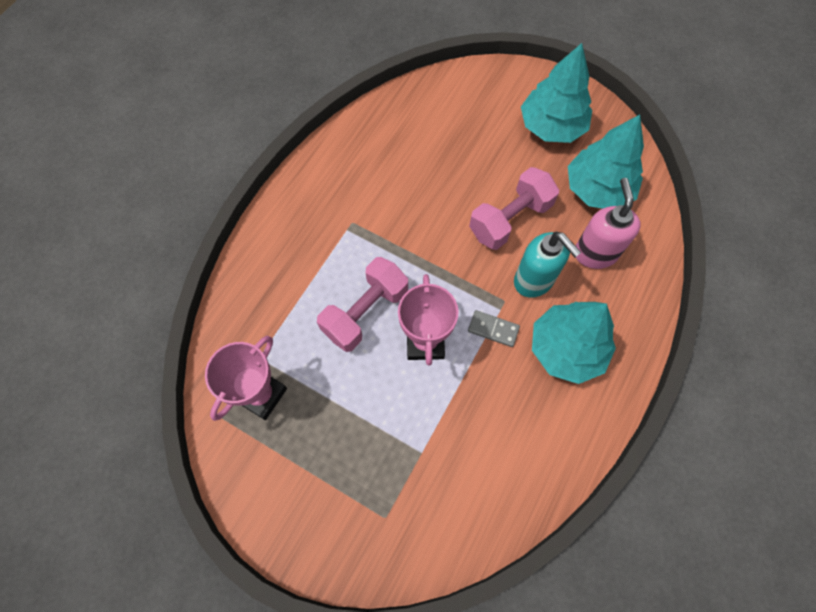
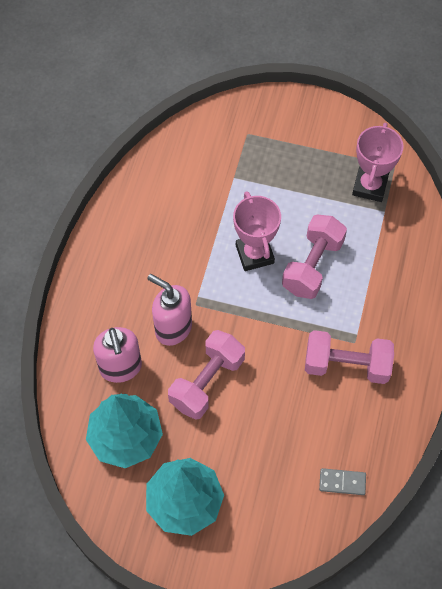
camera: 165 degrees right, 5 degrees down
grey domino [468,310,520,347] -> grey domino moved to [319,468,366,495]
turquoise soap dispenser [514,232,581,298] -> pink soap dispenser [147,274,192,346]
turquoise tree [532,302,616,384] -> none
none -> pink dumbbell [305,330,394,384]

